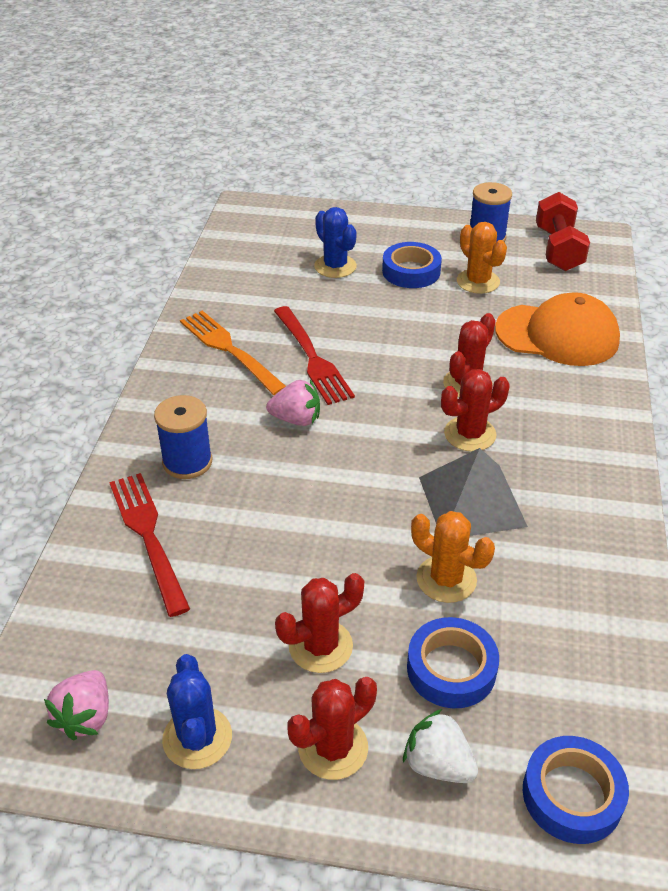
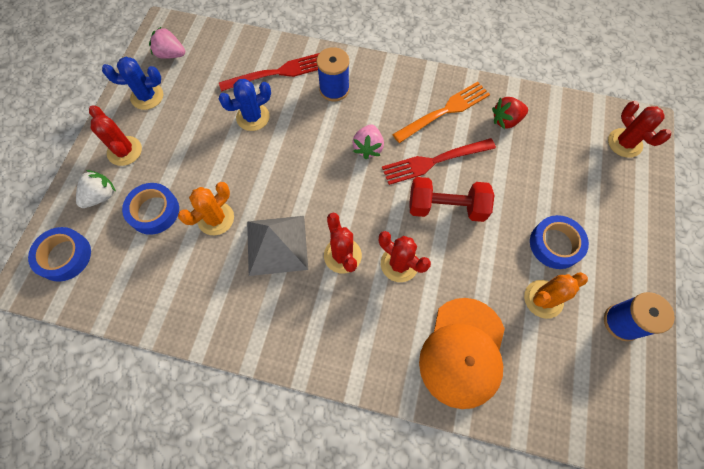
camera: 95 degrees right, 25 degrees up
red cactus [275,573,364,673] -> red cactus moved to [608,101,671,158]
blue cactus [314,207,357,278] -> blue cactus moved to [219,79,271,131]
red dumbbell [536,192,590,271] -> red dumbbell moved to [409,177,495,222]
none -> red strawberry [492,97,528,130]

